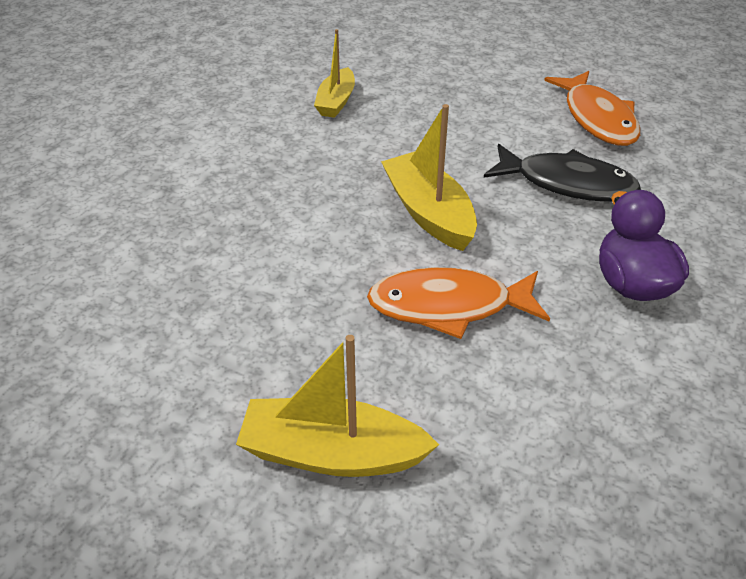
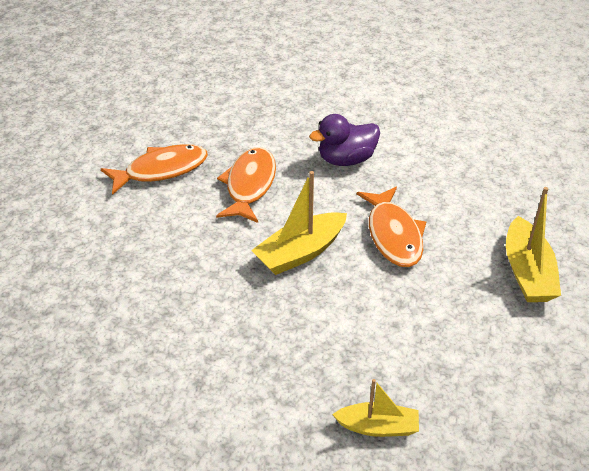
camera: 100 degrees left, 0 degrees up
yellow boat [314,29,355,118] -> yellow boat moved to [332,379,419,437]
black fish [484,144,641,202] -> orange fish [216,147,276,223]

